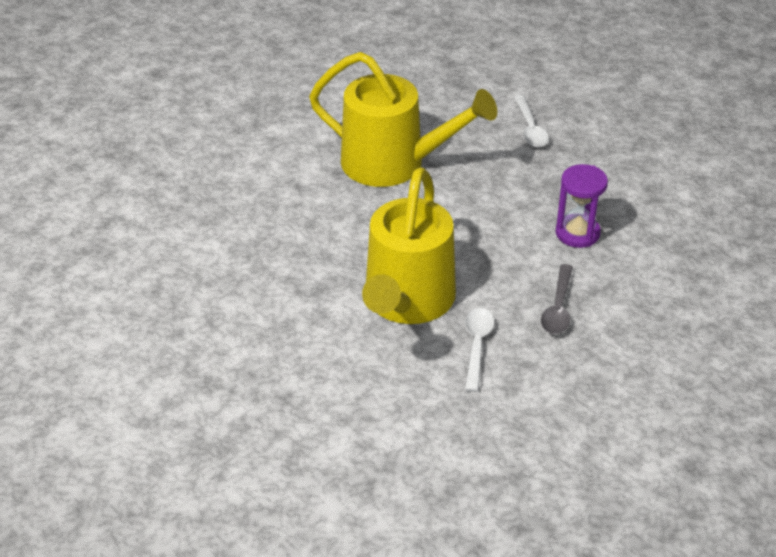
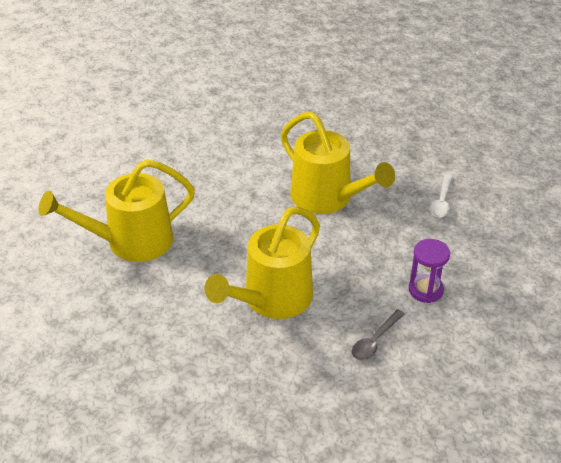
camera: 25 degrees right, 0 degrees up
white spoon [465,308,494,392] -> none
none -> yellow watering can [39,159,195,262]

